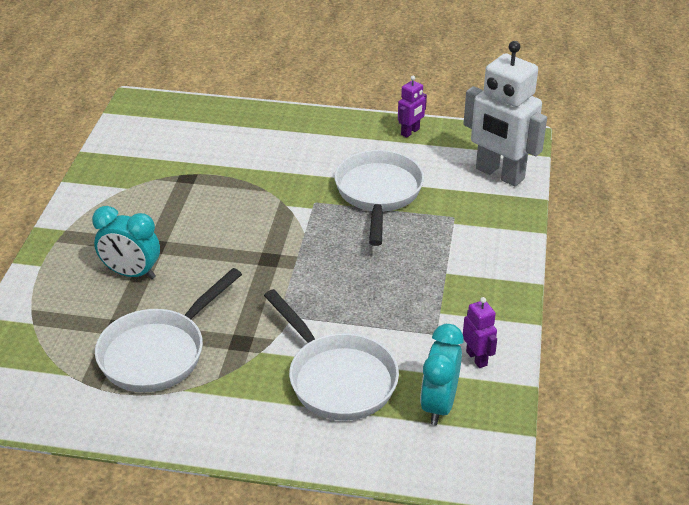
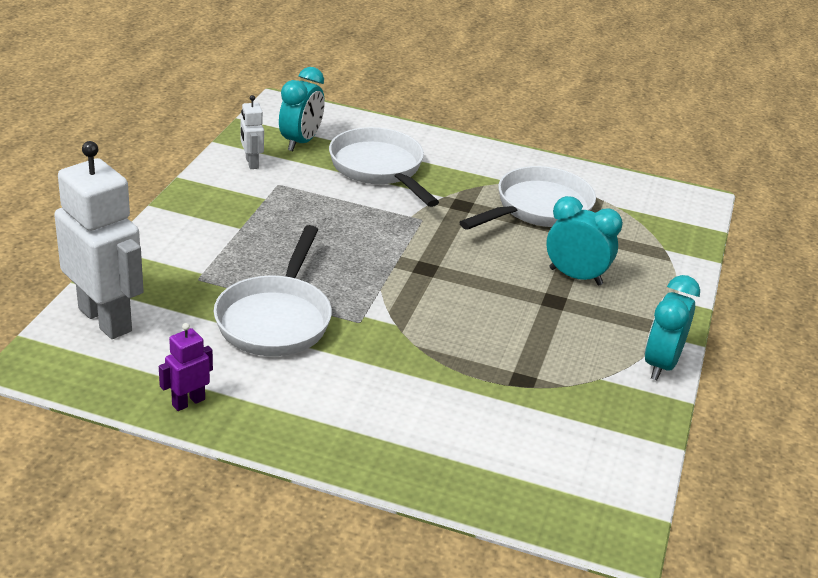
camera: 175 degrees left, 5 degrees down
purple robot [463,297,497,368] -> white robot [241,95,264,169]
none -> turquoise clock [644,275,700,380]

